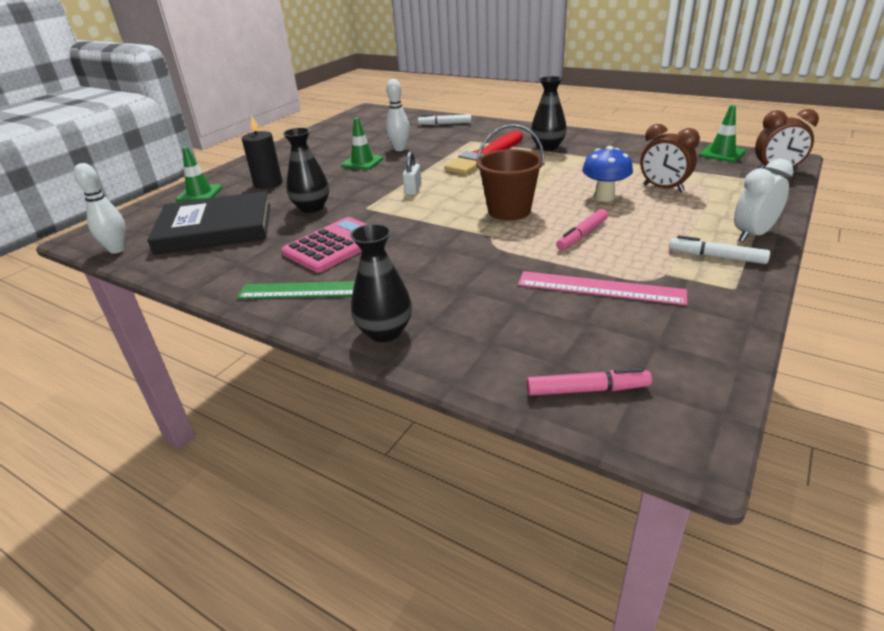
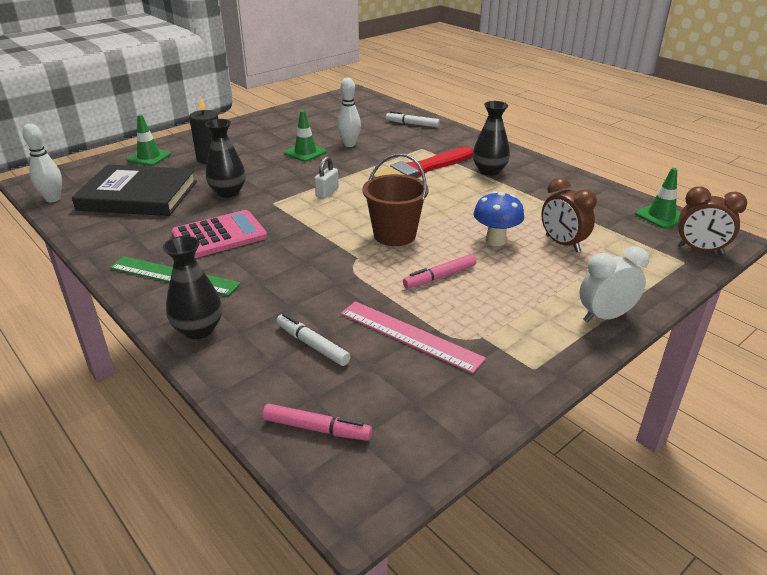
camera: 15 degrees right, 0 degrees up
white marker [669,235,770,264] -> white marker moved to [276,313,351,366]

